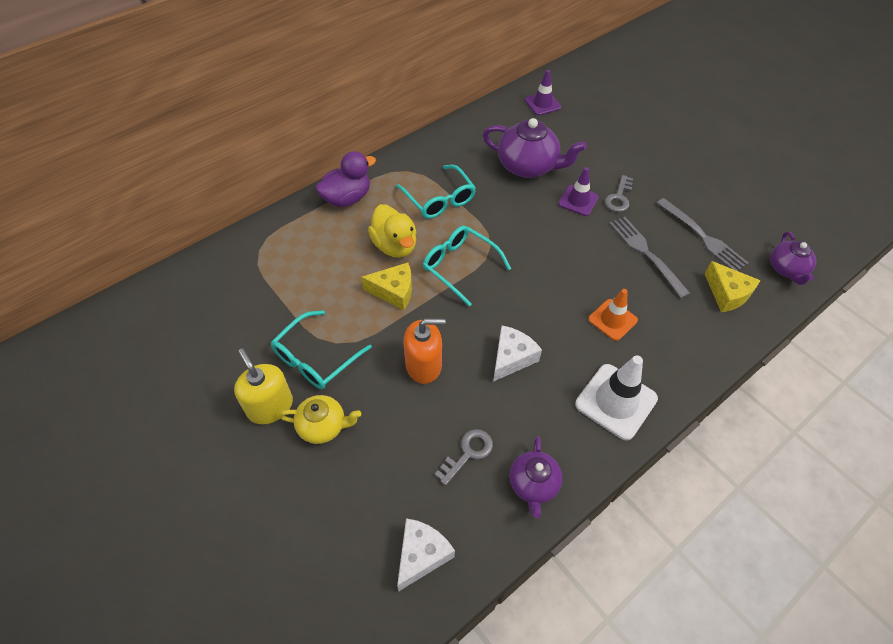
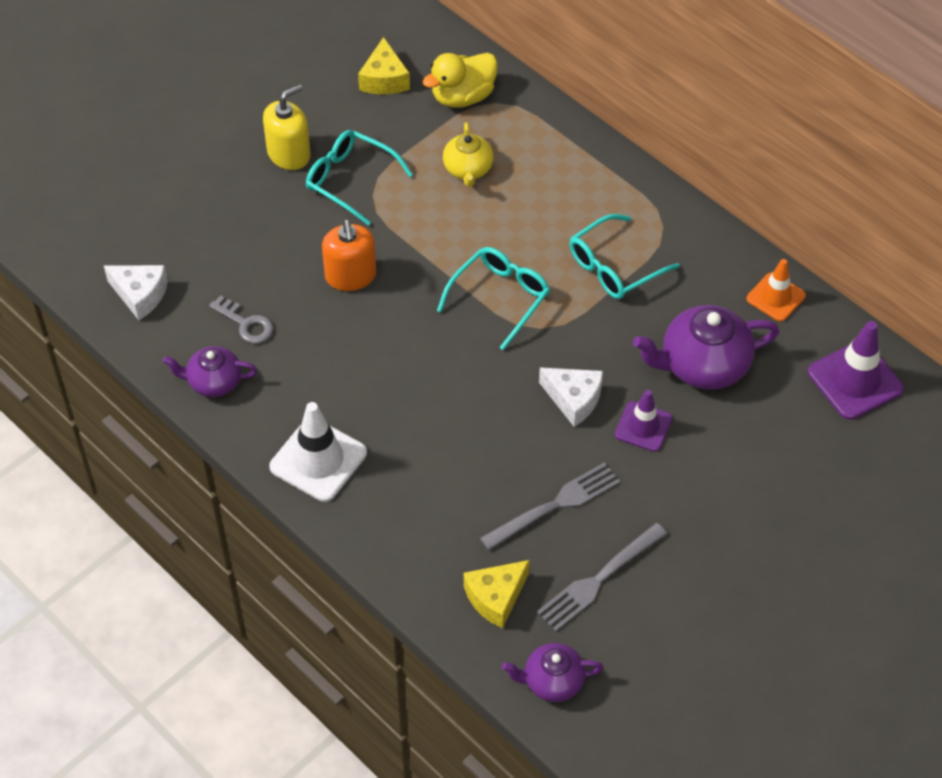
camera: 85 degrees right, 0 degrees up
yellow teapot [279,395,361,444] -> yellow teapot moved to [443,122,494,187]
purple duck [315,151,376,207] -> none
yellow cheese [361,262,412,310] -> yellow cheese moved to [358,37,410,94]
yellow duck [368,204,417,258] -> yellow duck moved to [422,53,498,108]
purple teapot [483,118,587,178] -> purple teapot turned 60 degrees clockwise [633,305,779,390]
white cheese [493,325,542,382] -> white cheese moved to [539,368,603,427]
purple traffic cone [525,70,561,116] -> purple traffic cone [808,321,904,420], size x1.56
orange traffic cone [588,289,638,341] -> orange traffic cone moved to [747,259,806,322]
grey key [605,175,633,212] -> none

